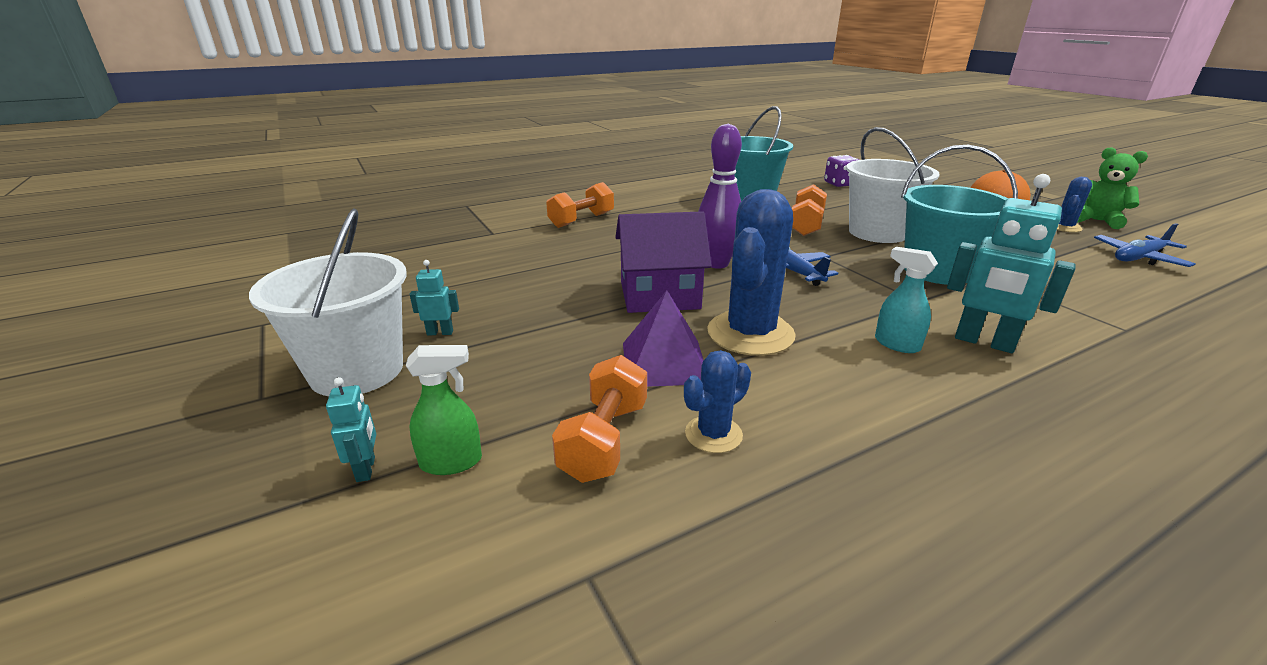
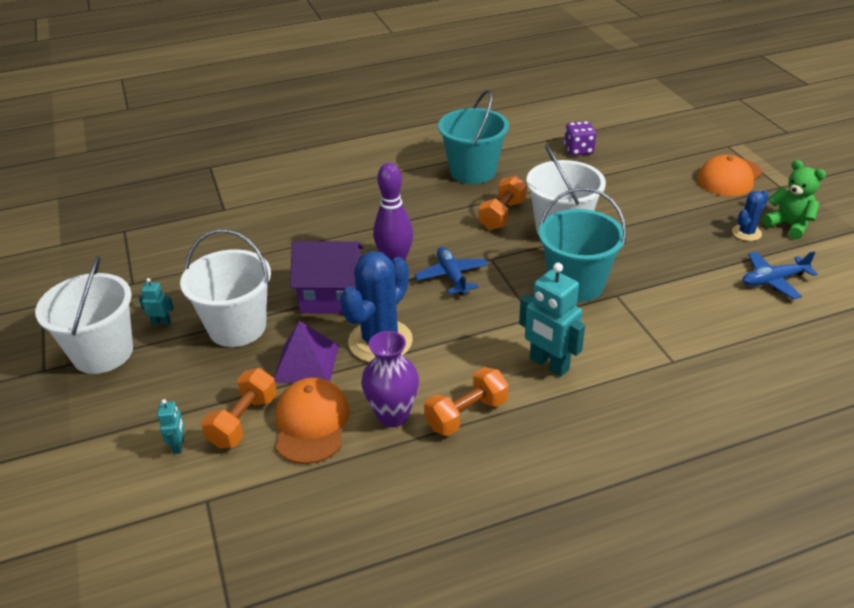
camera: 10 degrees right, 10 degrees up
turquoise robot [326,377,376,482] -> turquoise robot moved to [157,399,185,454]
green spray bottle [406,345,482,475] -> none
orange dumbbell [546,182,614,228] -> orange dumbbell moved to [424,367,508,436]
blue cactus [684,350,751,453] -> orange cap [275,378,350,464]
turquoise spray bottle [875,247,938,353] -> none
none -> white bucket [180,229,271,347]
none -> purple vase [361,331,419,427]

